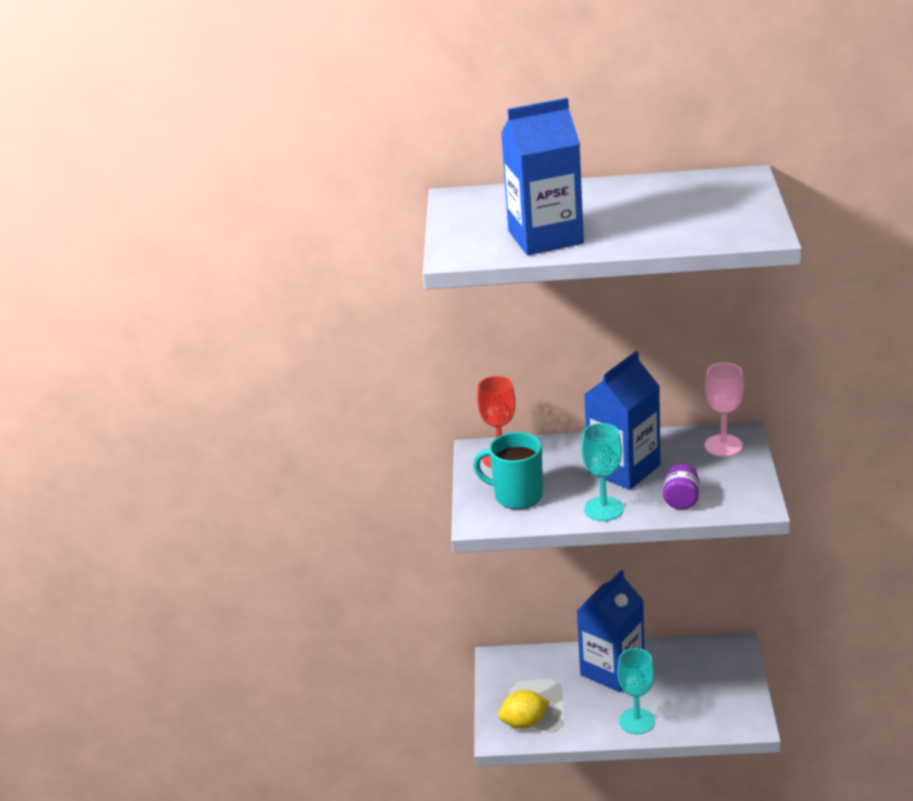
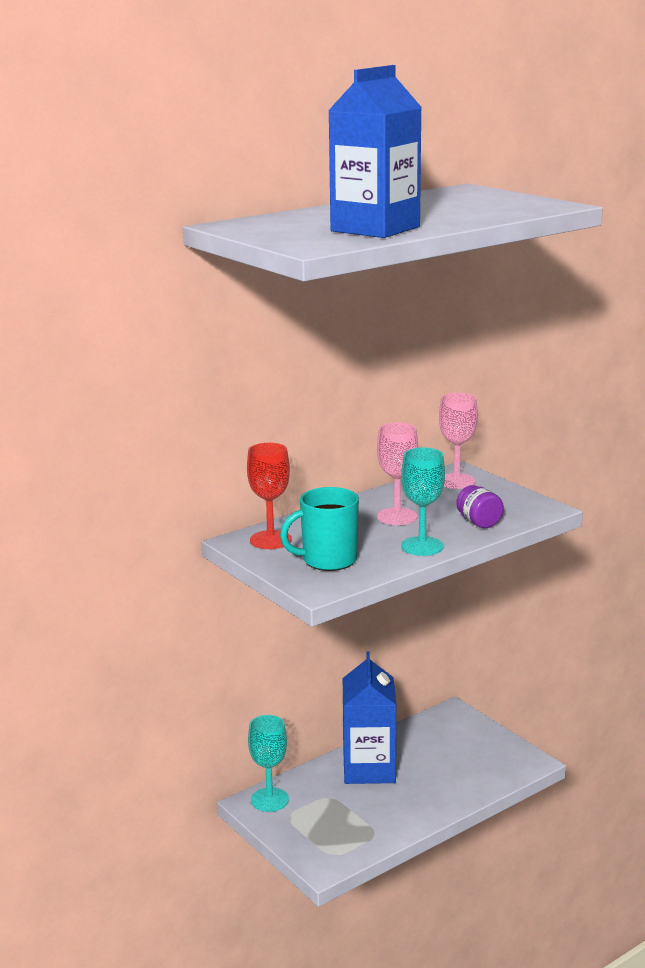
camera: 40 degrees left, 10 degrees down
yellow lemon [498,690,549,729] -> none
blue carton [584,351,660,490] -> pink goblet [377,423,418,525]
turquoise goblet [617,648,655,734] -> turquoise goblet moved to [248,715,289,812]

